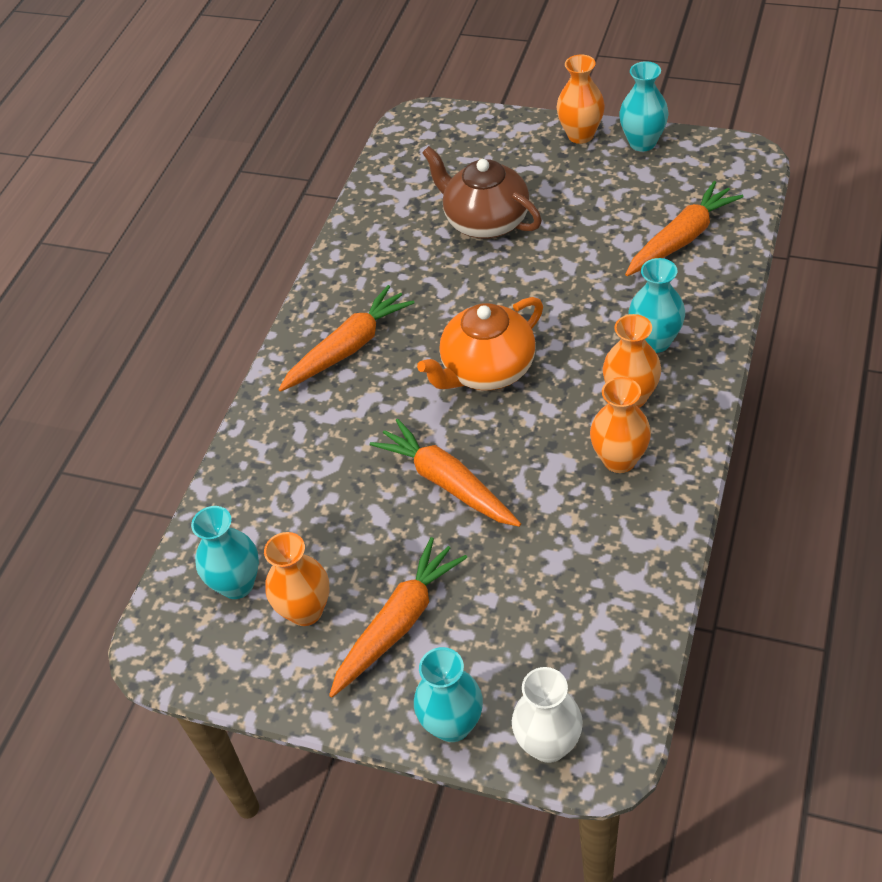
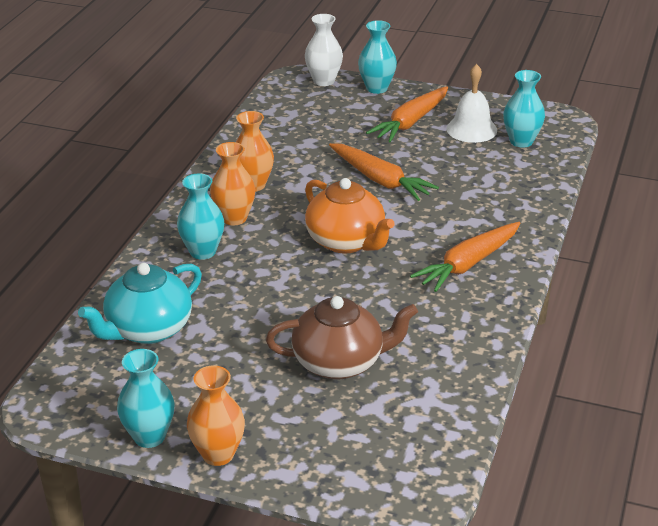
camera: 175 degrees right, 15 degrees down
orange vase [264,532,329,626] -> white bell [446,64,497,143]
orange teapot [417,297,543,390] -> orange teapot turned 90 degrees clockwise [305,178,395,254]
brown teapot [422,146,542,239] -> brown teapot turned 45 degrees counterclockwise [266,296,418,380]
orange carrot [625,181,744,276] -> turquoise teapot [78,263,202,344]

